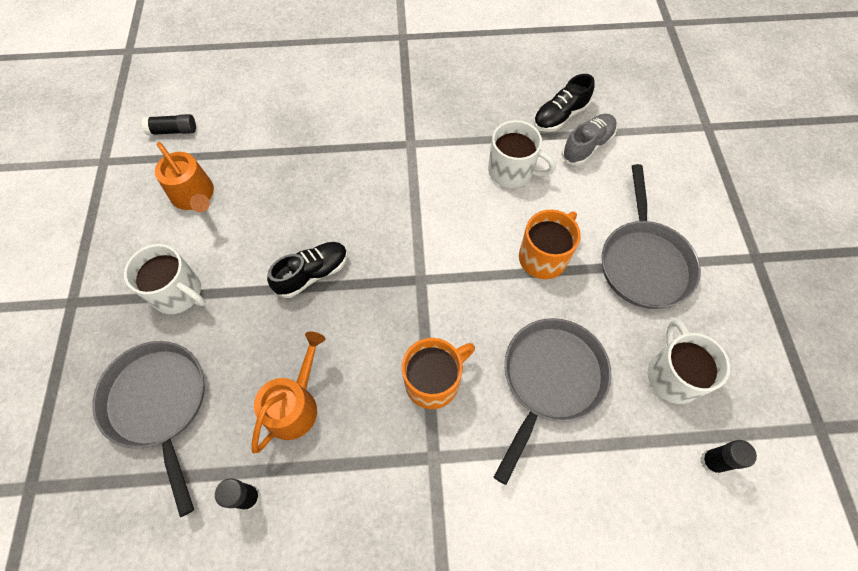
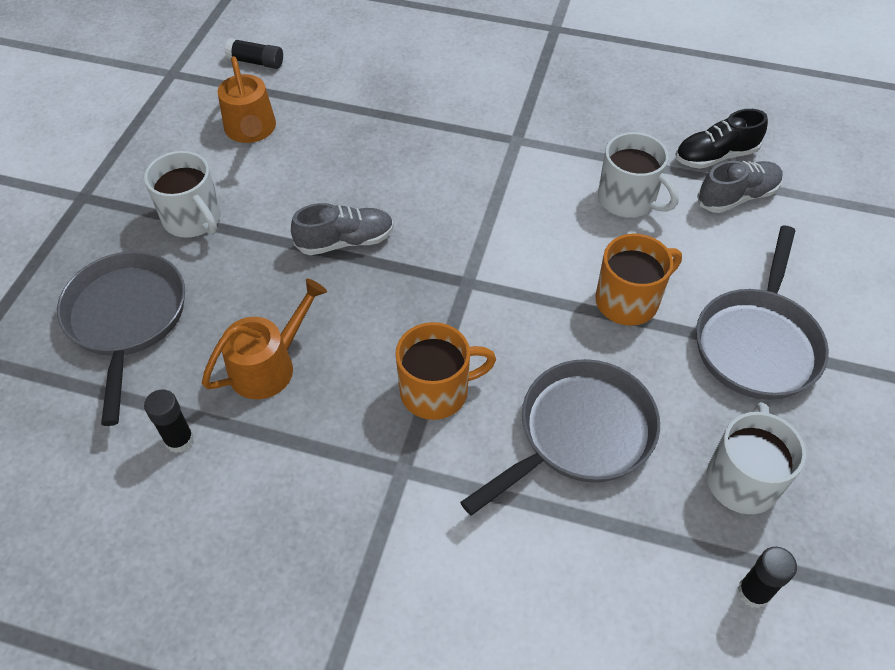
camera: 20 degrees right, 10 degrees down
black shoe [267,242,348,298] -> grey shoe [291,203,394,255]

